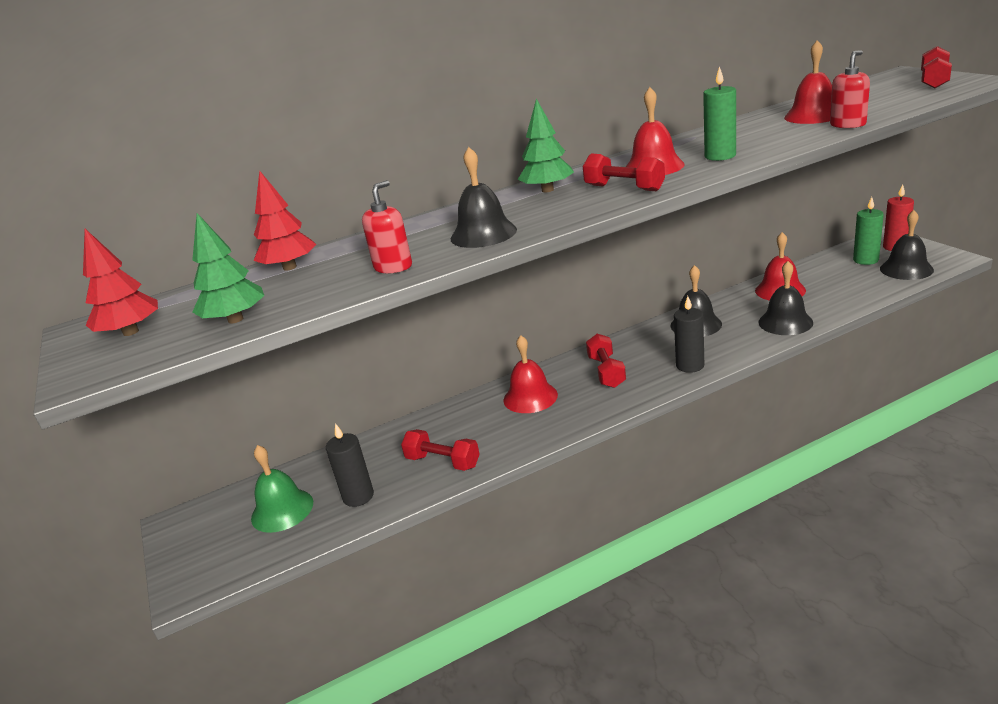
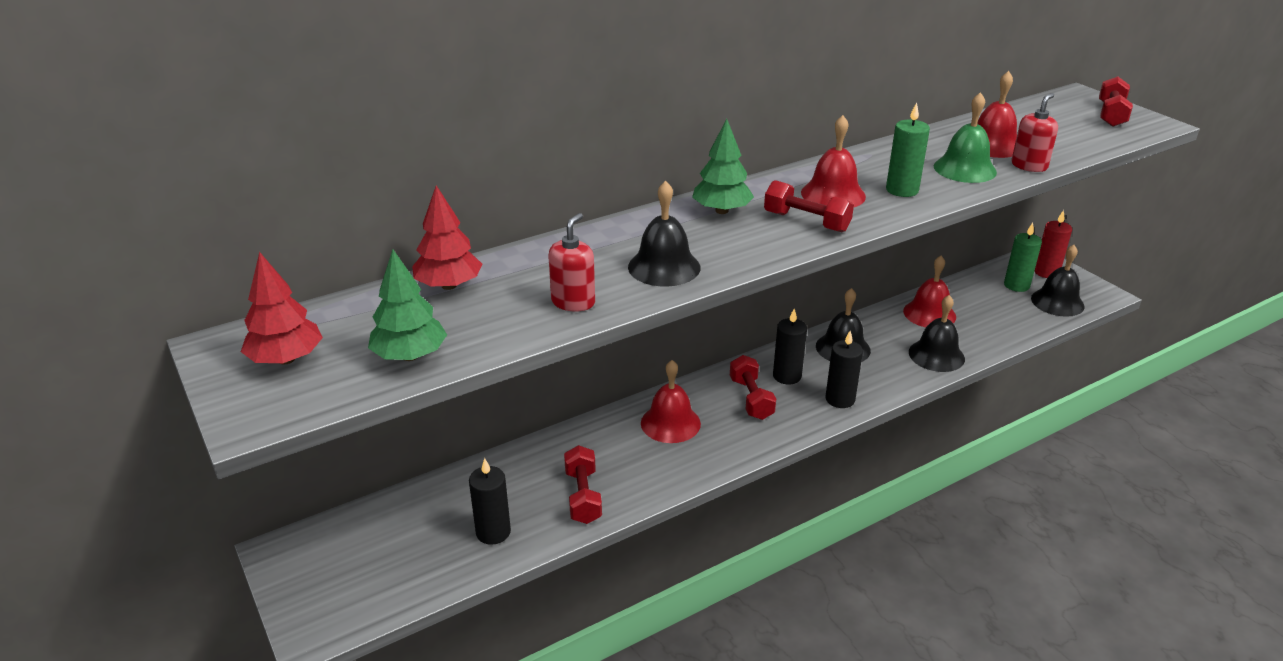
camera: 10 degrees left, 5 degrees up
green bell [251,445,313,533] -> green bell moved to [934,92,997,183]
red dumbbell [401,429,480,471] -> red dumbbell turned 60 degrees clockwise [564,445,602,524]
none -> black candle [773,309,807,385]

